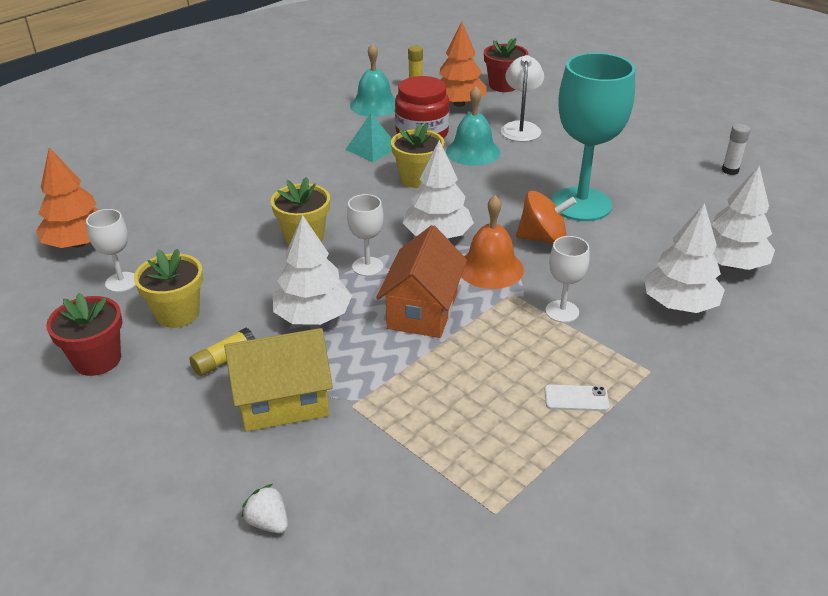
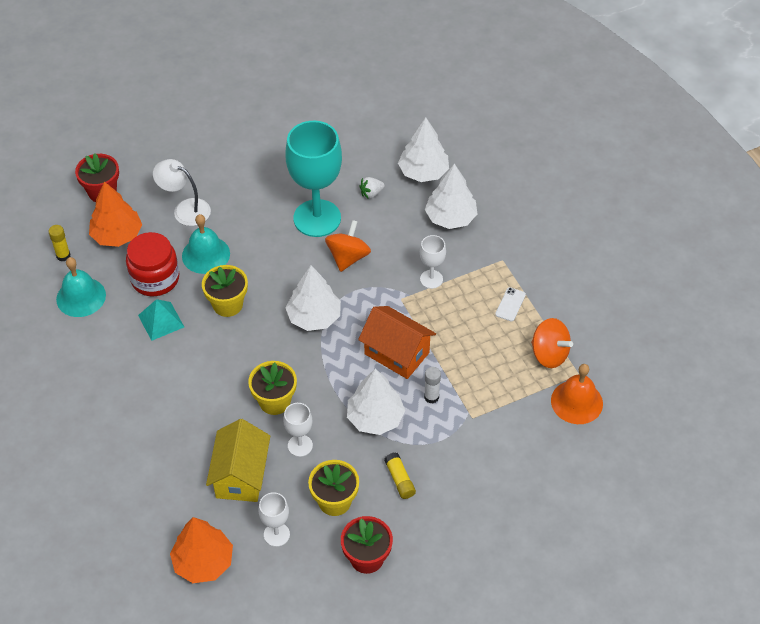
camera: 70 degrees left, 15 degrees up
yellow house [224,328,333,432] -> yellow house moved to [206,419,270,502]
white strawberry [241,484,288,533] -> white strawberry moved to [359,177,385,198]
white goblet [347,194,384,276] -> white goblet moved to [283,403,313,457]
orange bell [461,195,524,289] -> orange bell moved to [551,364,603,424]
white glue stick [722,124,750,175] -> white glue stick moved to [424,367,441,403]
none -> orange spinning top [531,318,573,368]

